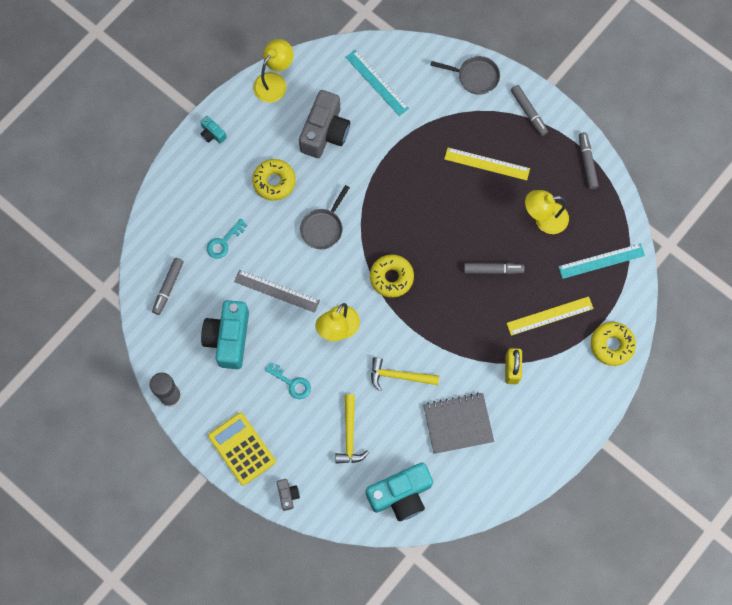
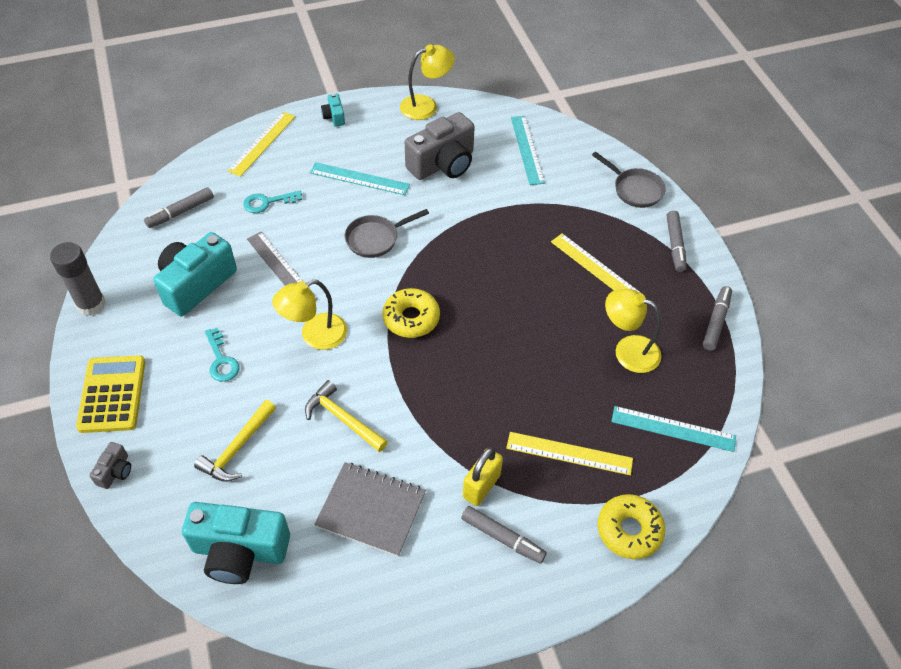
camera: 30 degrees right, 20 degrees down
yellow donut [252,159,296,201] -> turquoise ruler [310,162,410,195]
grey marker [464,263,524,274] -> grey marker moved to [461,506,547,564]
none -> yellow ruler [228,112,295,177]

